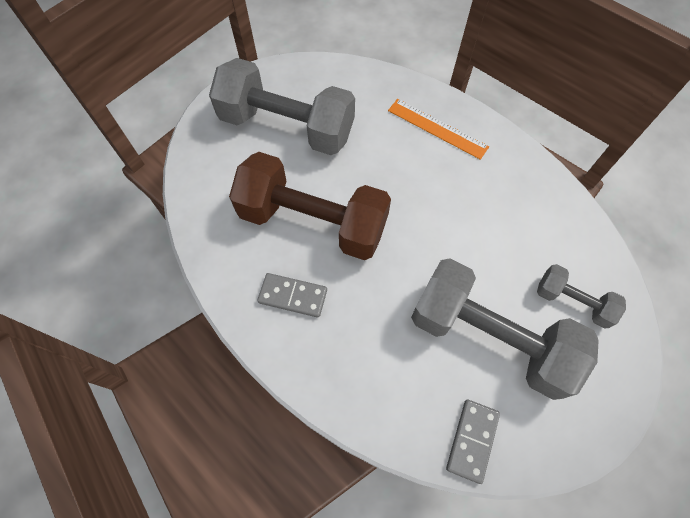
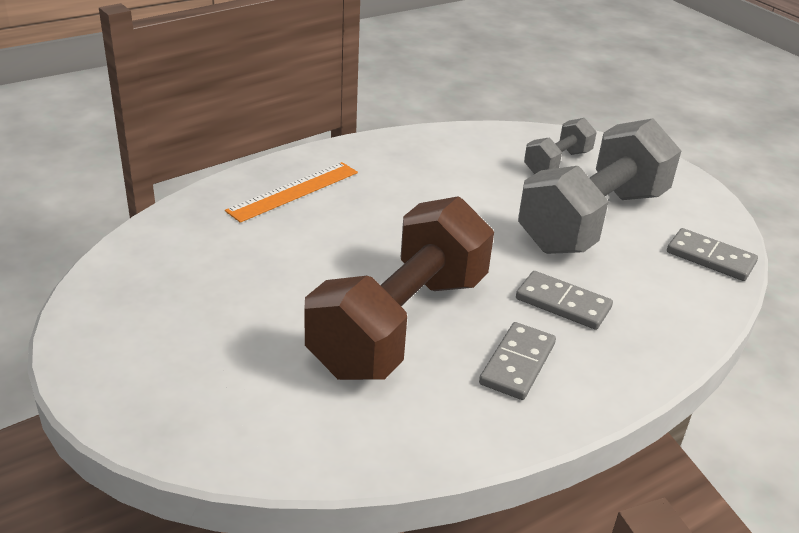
camera: 80 degrees left, 30 degrees down
grey dumbbell [209,58,355,155] -> none
none -> grey domino [516,271,613,330]

